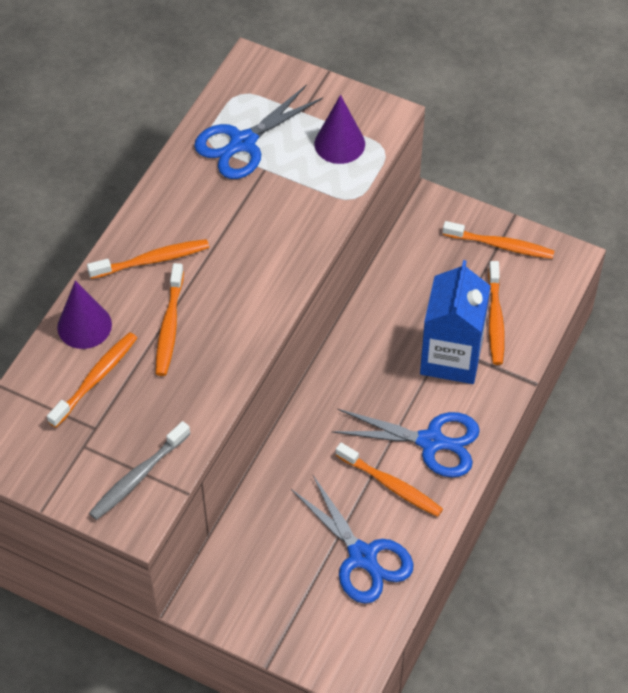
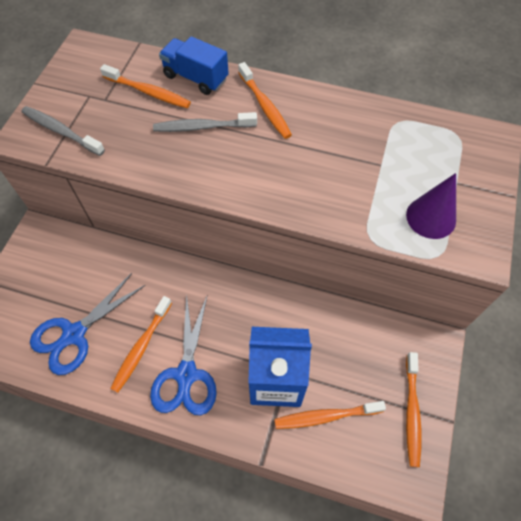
camera: 80 degrees right, 5 degrees up
purple cone [57,280,112,349] -> blue truck [159,36,229,95]
orange toothbrush [156,263,184,376] -> grey toothbrush [153,112,257,132]
blue scissors [194,85,323,179] -> none

